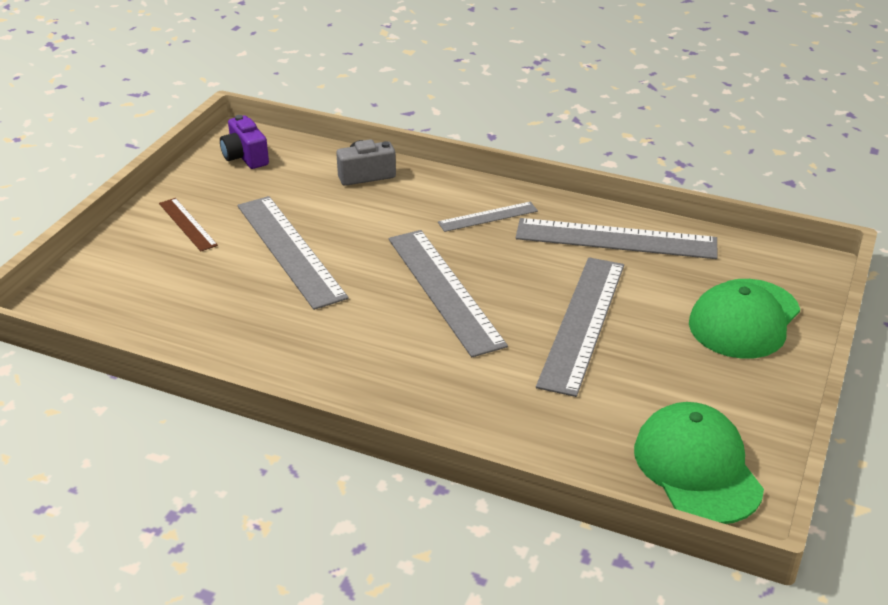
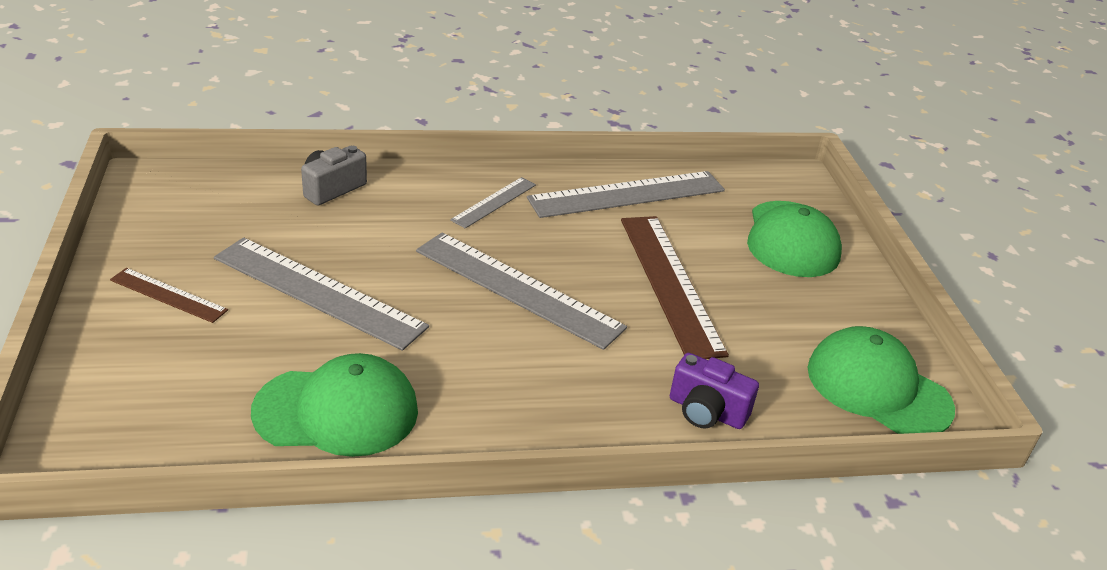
camera: 35 degrees left, 0 degrees up
purple camera [220,115,269,169] -> purple camera moved to [670,353,759,429]
grey ruler [536,257,624,397] -> brown ruler [621,216,729,359]
none -> green cap [251,353,418,457]

